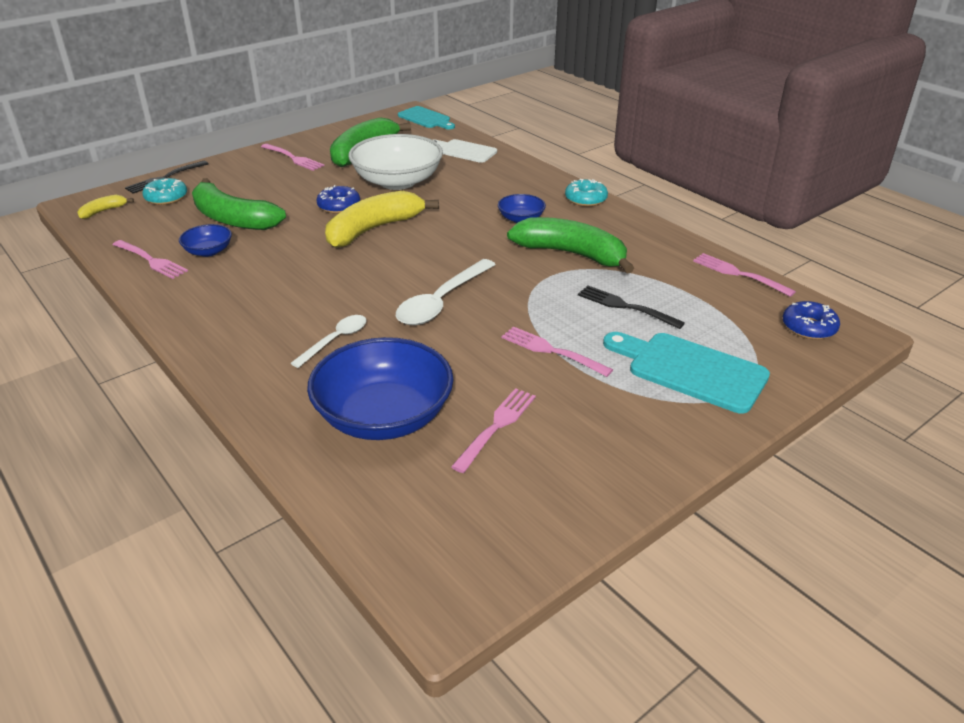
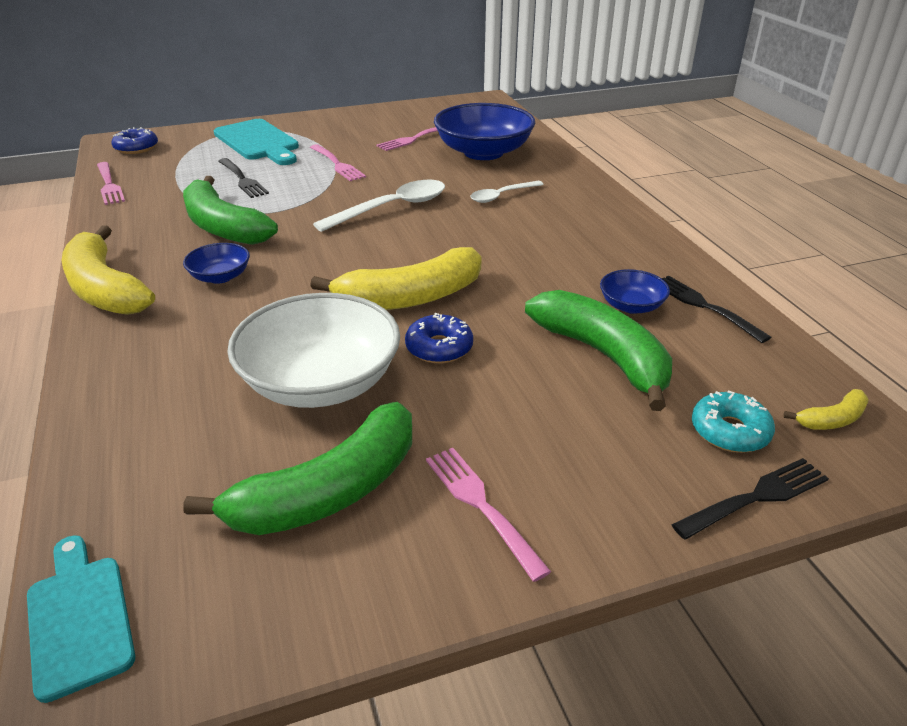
camera: 160 degrees left, 0 degrees up
pink fork [113,240,188,279] -> black fork [662,276,771,343]
white cutting board [433,139,497,163] -> none
turquoise donut [565,179,608,207] -> yellow banana [61,225,155,315]

